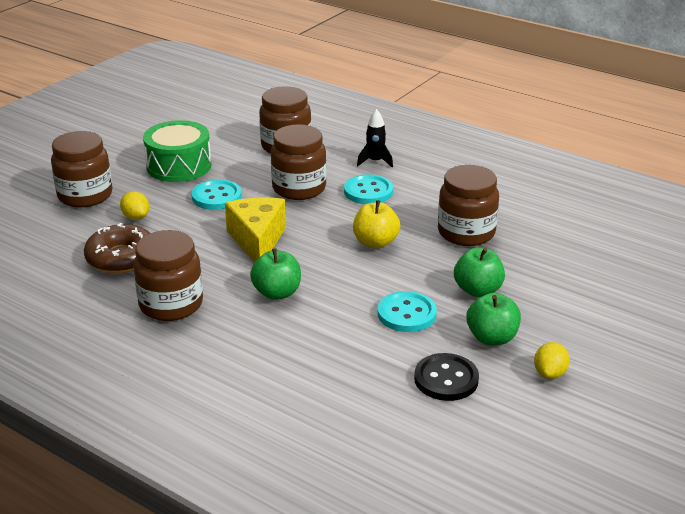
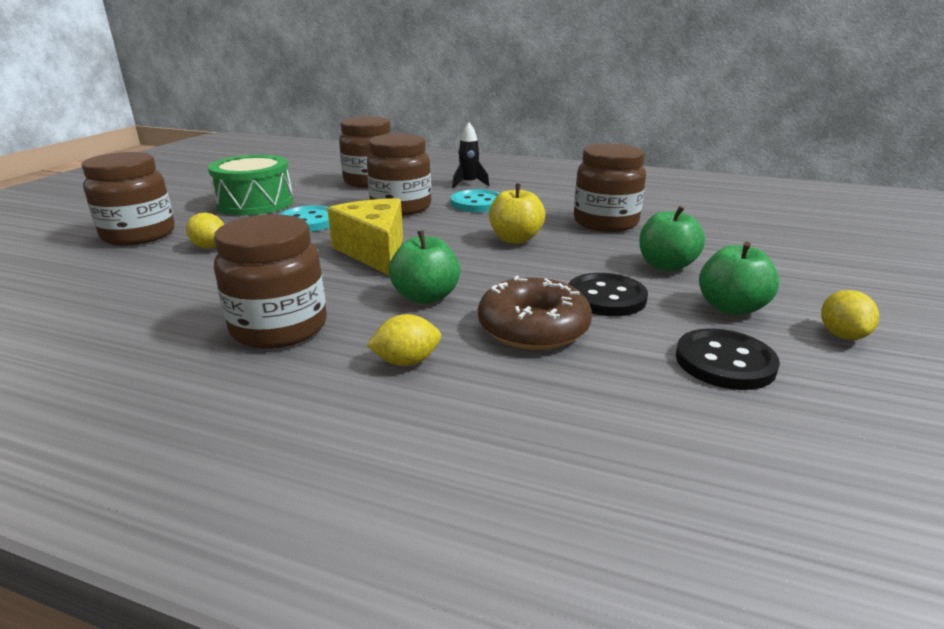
camera: 15 degrees left, 5 degrees down
brown donut [84,223,150,273] -> brown donut moved to [478,276,592,350]
turquoise button [378,291,437,332] -> black button [568,273,648,316]
none -> yellow lemon [367,314,441,366]

